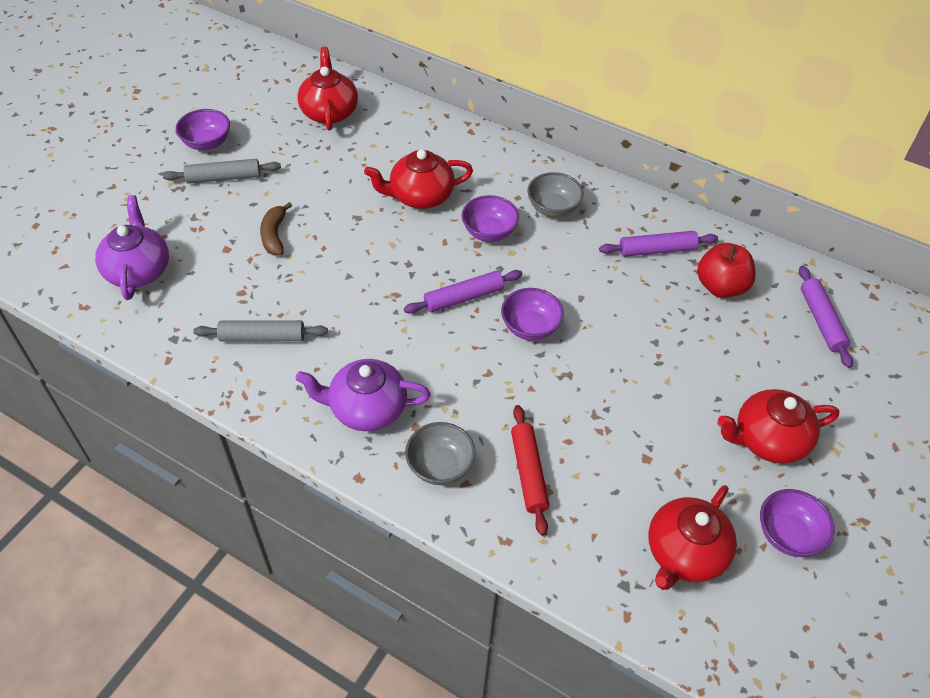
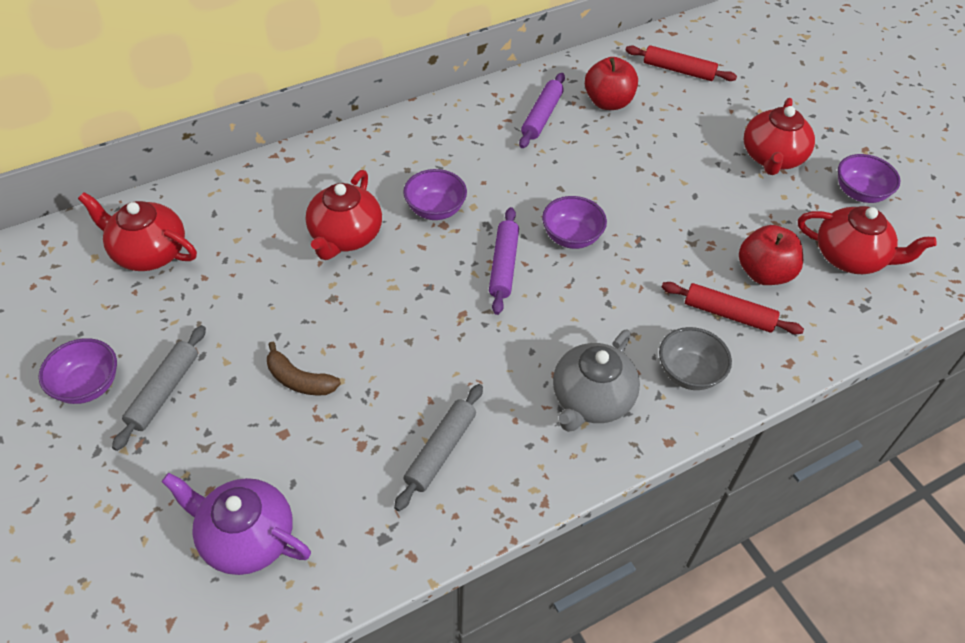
camera: 60 degrees left, 0 degrees up
purple teapot [295,359,431,431] -> grey teapot [553,329,640,432]
grey bowl [527,172,584,217] -> none
red teapot [648,485,737,590] -> red teapot turned 45 degrees counterclockwise [798,206,937,274]
purple rolling pin [799,266,853,368] -> red rolling pin [625,45,737,81]
none -> red apple [739,225,803,285]

